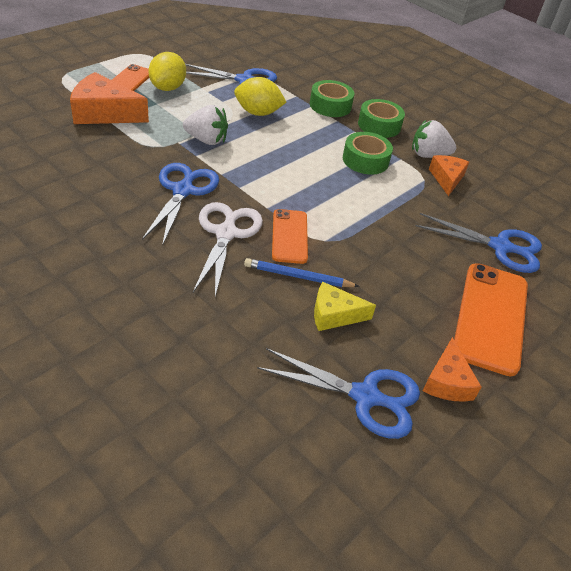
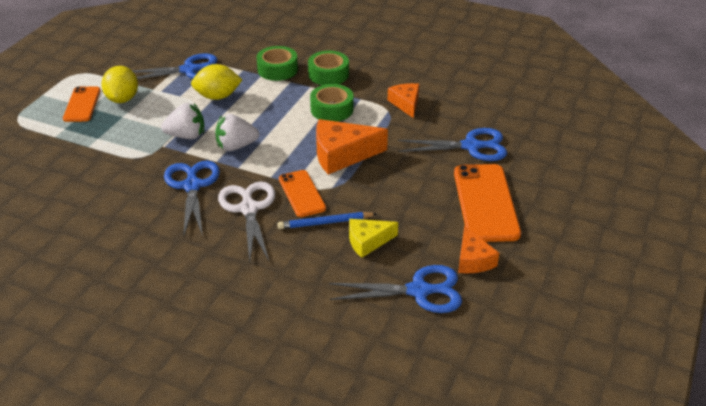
camera: 15 degrees left, 5 degrees down
orange cheese [70,72,149,124] -> orange cheese moved to [316,119,388,175]
white strawberry [412,120,456,158] -> white strawberry moved to [215,114,259,151]

